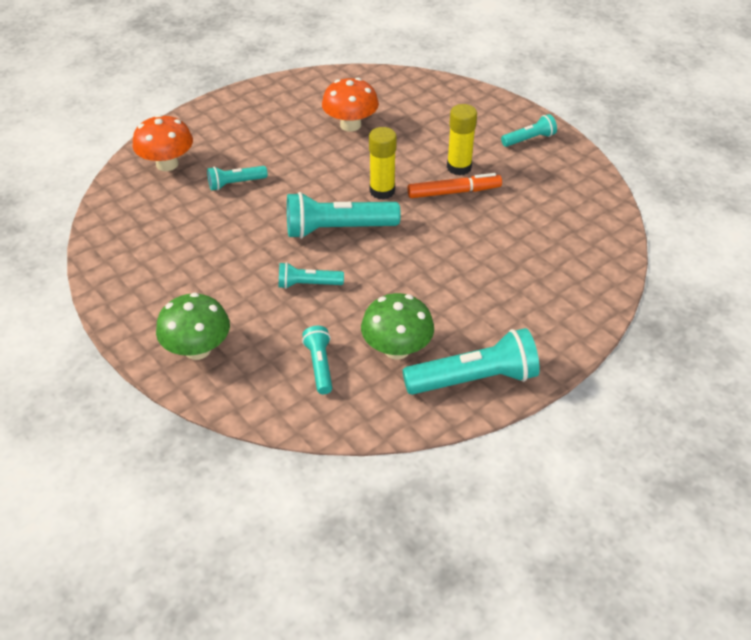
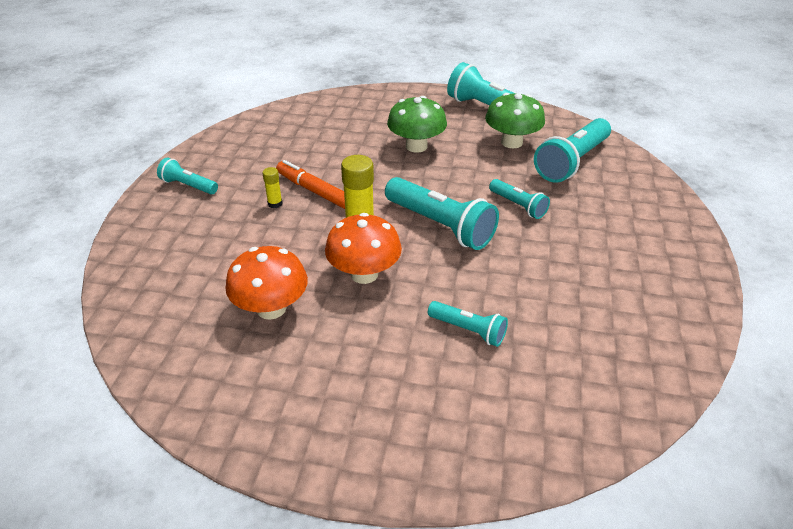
camera: 130 degrees left, 5 degrees down
orange mushroom [133,114,193,171] -> orange mushroom moved to [325,213,402,284]
green mushroom [156,293,230,360] -> green mushroom moved to [387,96,447,153]
turquoise flashlight [302,326,332,394] -> turquoise flashlight [534,118,611,183], size x1.82
yellow glue stick [447,104,477,176] -> yellow glue stick [262,167,282,208], size x0.53

